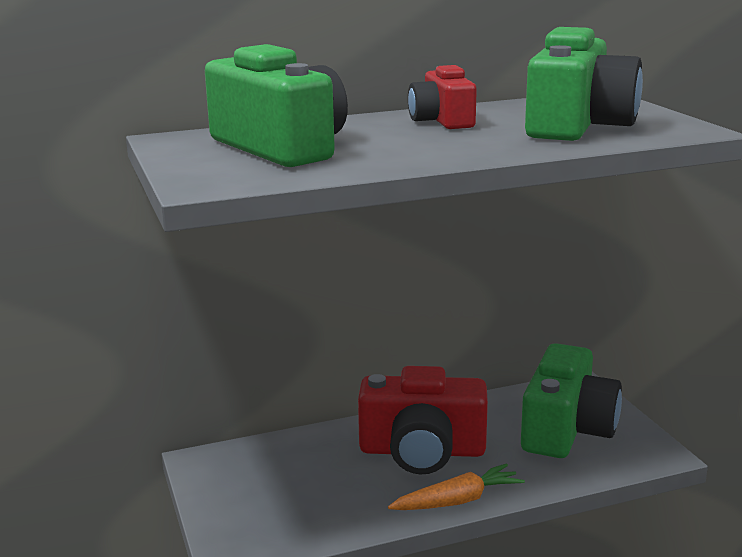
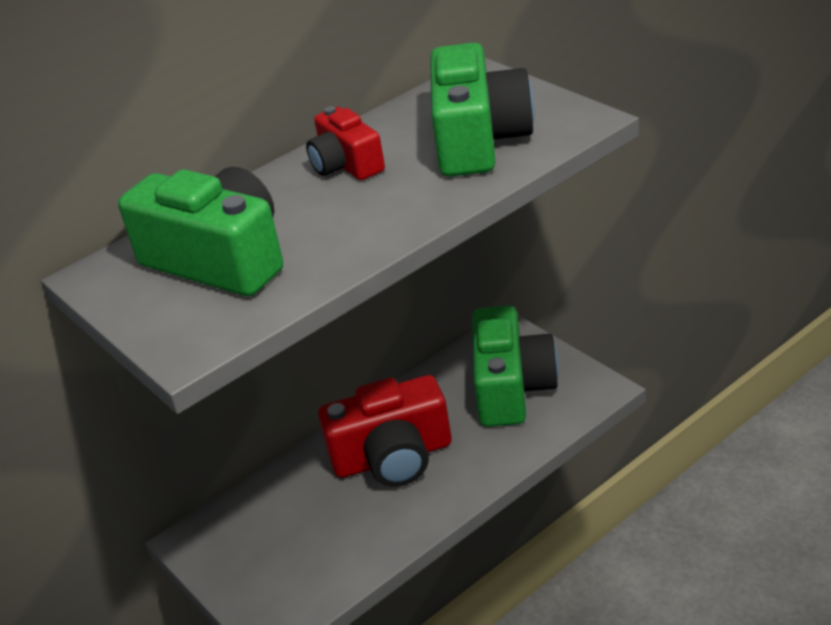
camera: 15 degrees left, 15 degrees up
orange carrot [388,463,525,510] -> none

